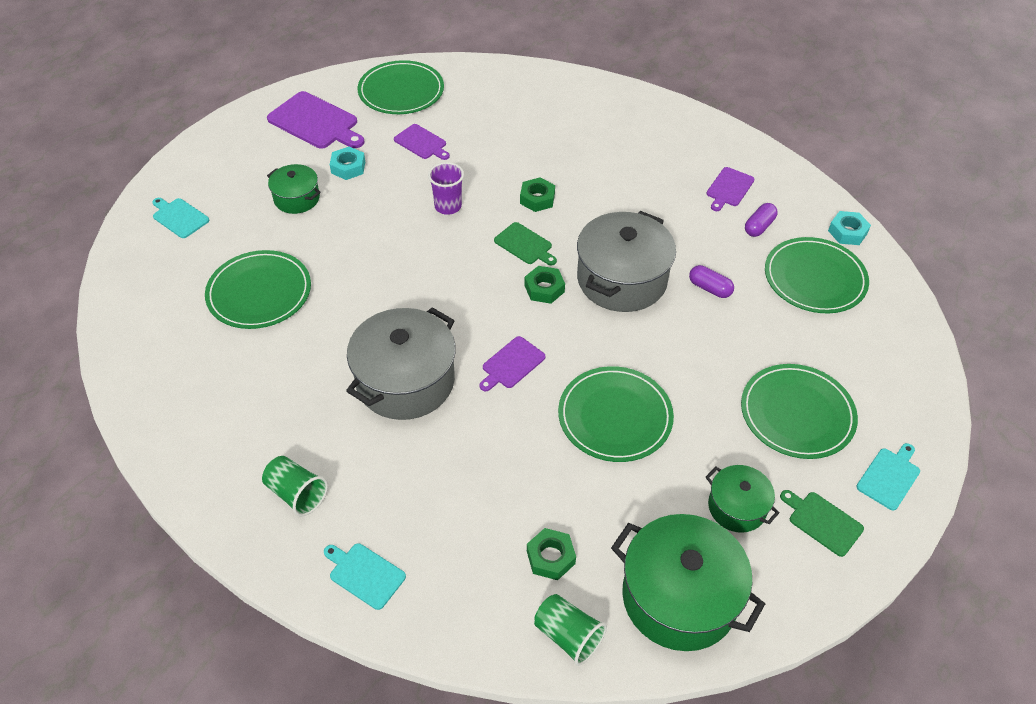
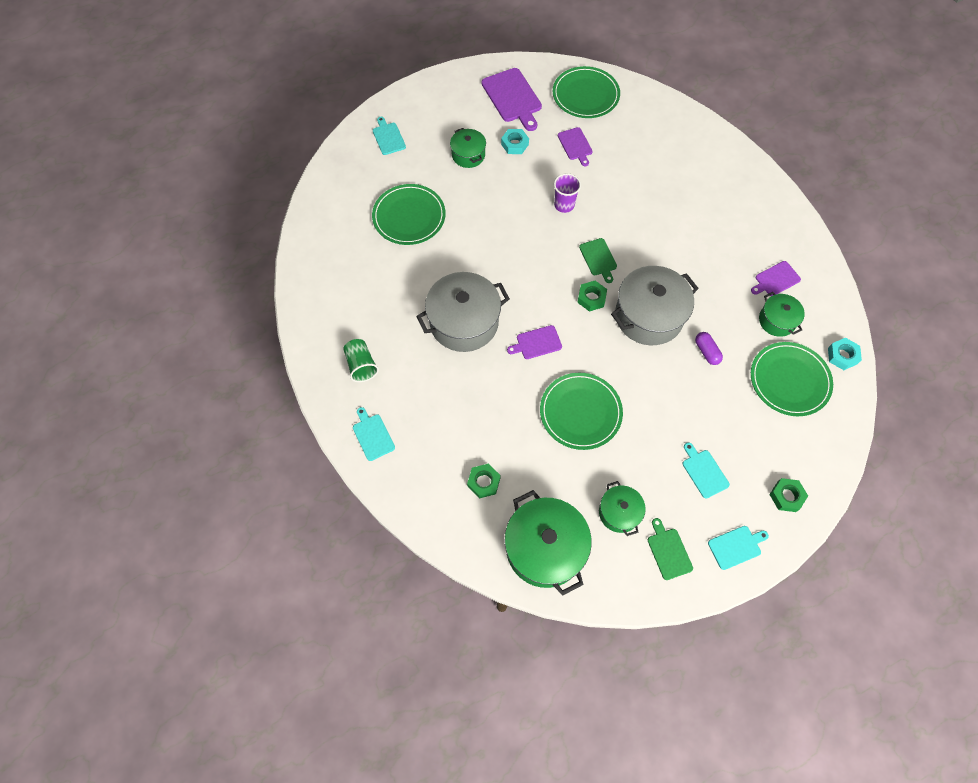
camera: 30 degrees right, 15 degrees up
green nut [520,177,555,212] -> green nut moved to [769,478,808,512]
green cup [534,594,607,666] -> none
green plate [741,364,858,459] -> turquoise cutting board [683,442,730,499]
purple capsule [745,203,778,237] -> green pot [759,292,805,337]

